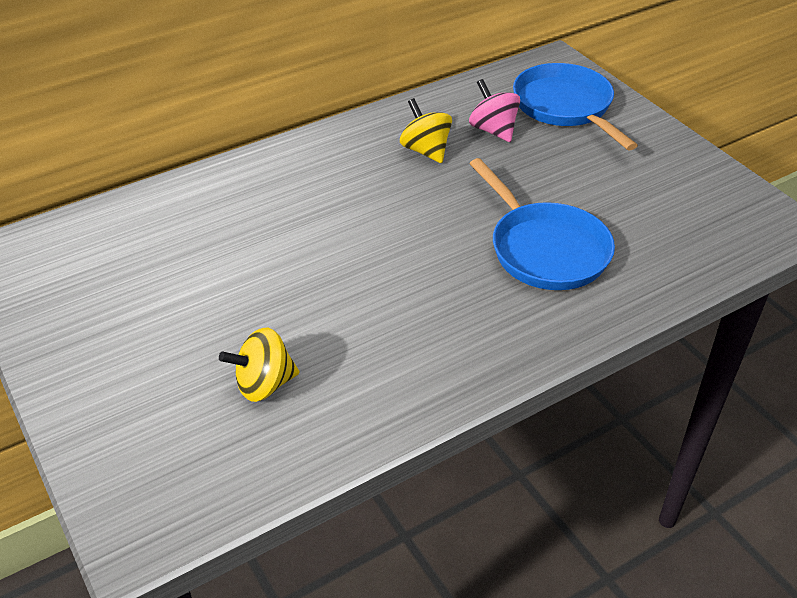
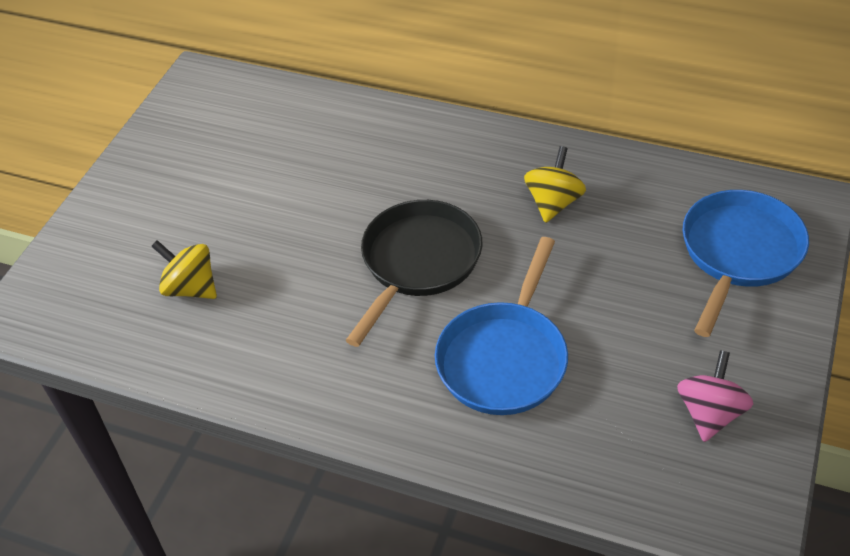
camera: 55 degrees right, 5 degrees up
pink spinning top [469,79,520,142] -> pink spinning top moved to [677,350,753,442]
none -> black pan [345,200,482,347]

